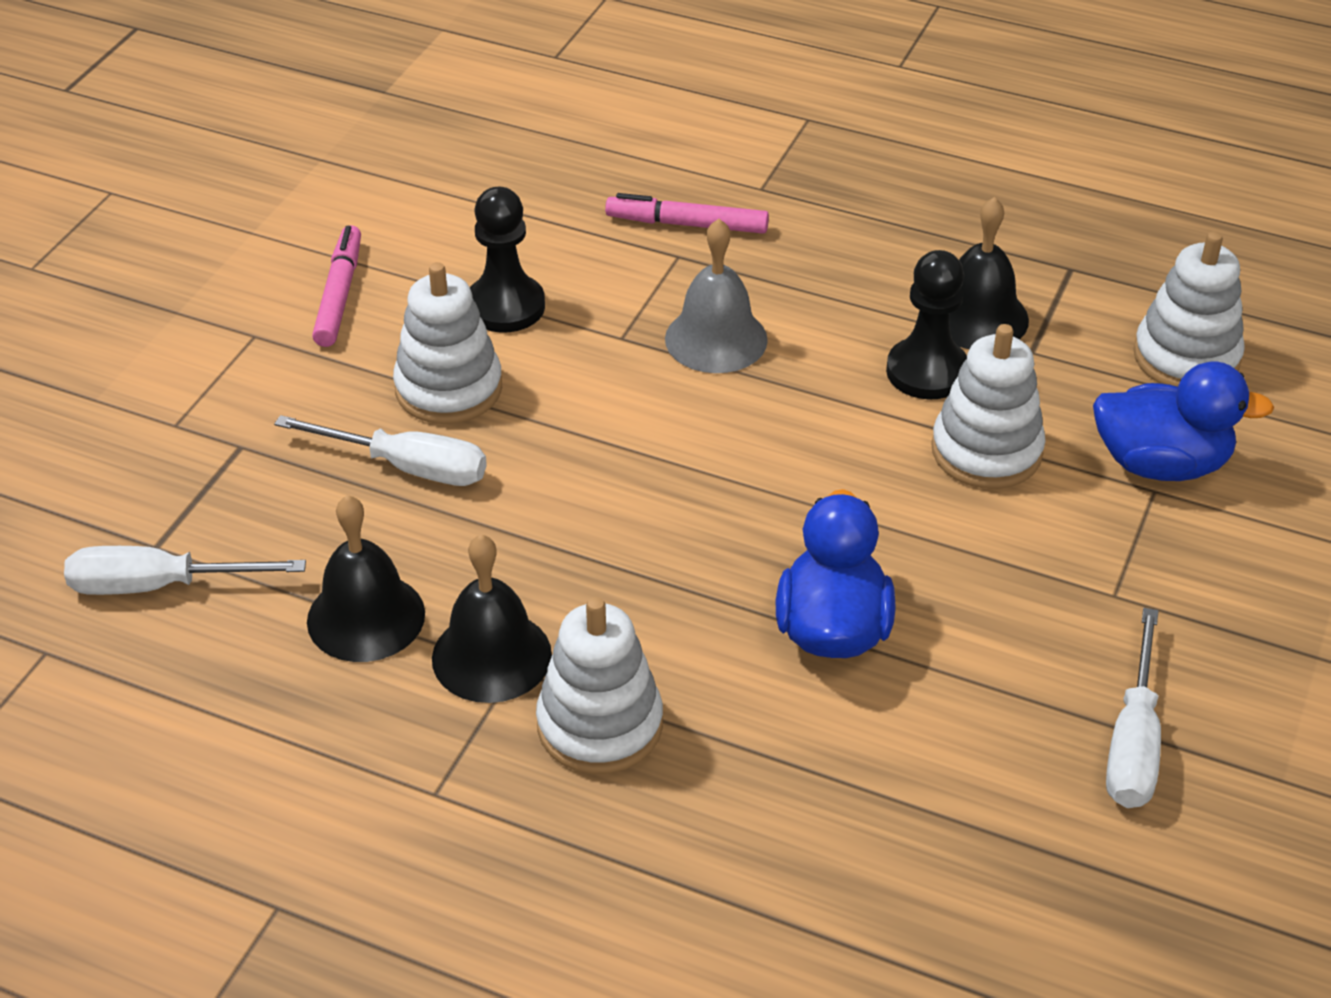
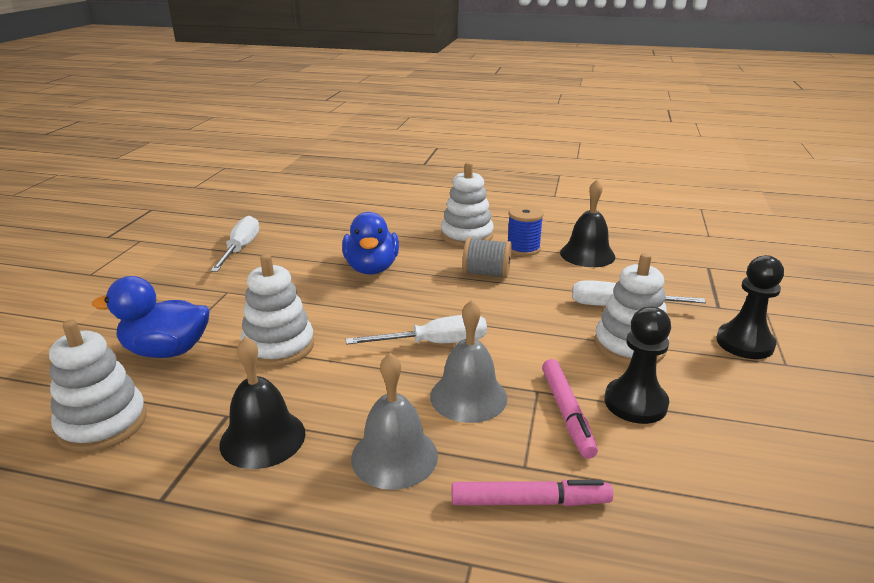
camera: 170 degrees right, 15 degrees down
white screwdriver [64,546,306,595] -> white screwdriver moved to [346,315,487,345]
pink marker [312,225,361,347] -> pink marker moved to [542,359,598,459]
black bell [432,534,552,703] -> blue spool [508,205,544,256]
black pawn [886,250,967,399] -> black pawn moved to [716,255,784,359]
none -> grey bell [351,353,438,490]
none -> grey spool [462,237,512,278]

